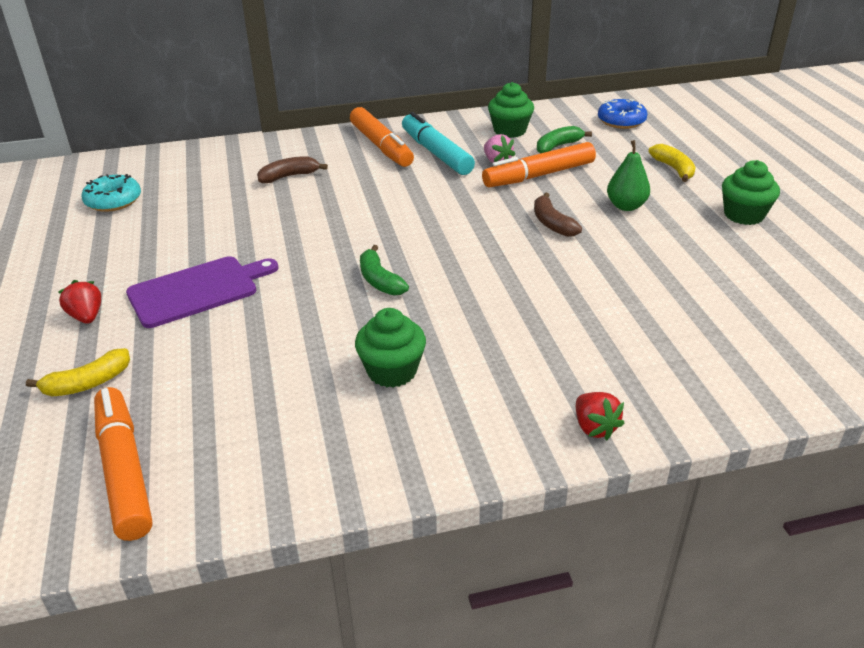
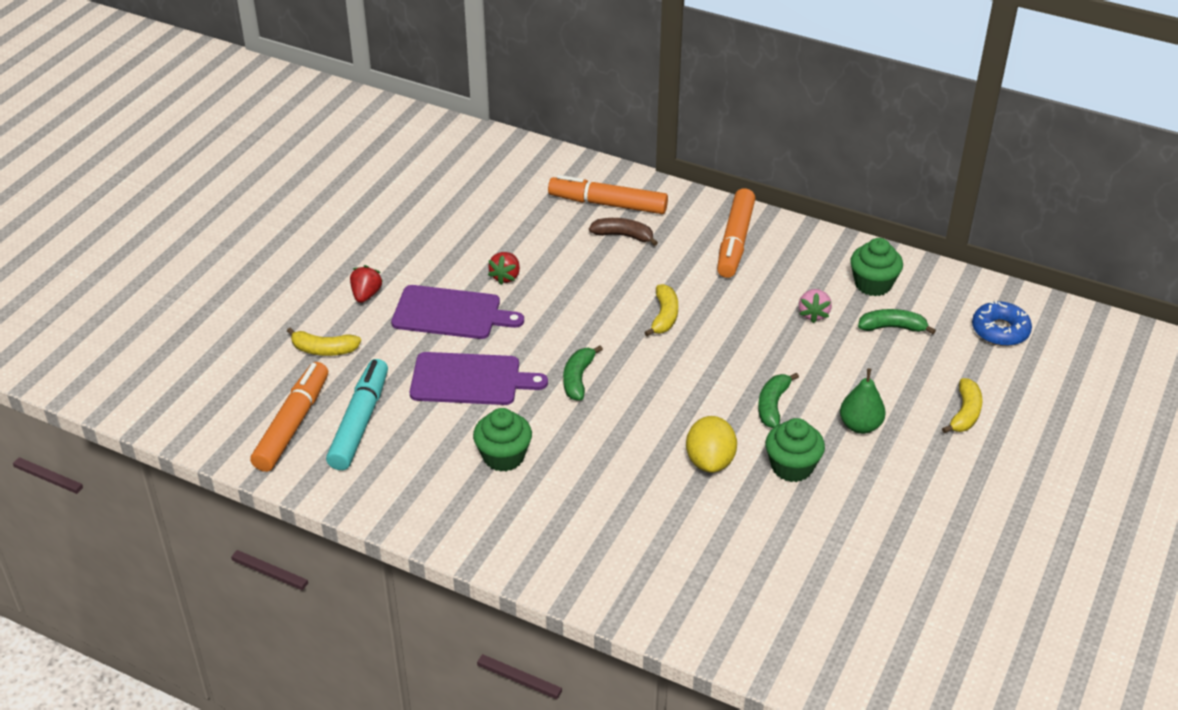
camera: 40 degrees right, 5 degrees up
turquoise donut [81,174,141,212] -> none
turquoise marker [402,112,475,175] -> turquoise marker moved to [326,359,388,470]
orange marker [482,142,596,187] -> orange marker moved to [548,175,668,214]
brown banana [534,192,582,237] -> green banana [758,373,799,428]
red strawberry [576,392,625,440] -> red strawberry moved to [488,252,520,285]
green cupcake [722,160,780,225] -> green cupcake moved to [765,418,825,482]
none -> purple cutting board [410,352,548,405]
none -> yellow banana [644,284,678,337]
none -> yellow lemon [686,416,737,473]

